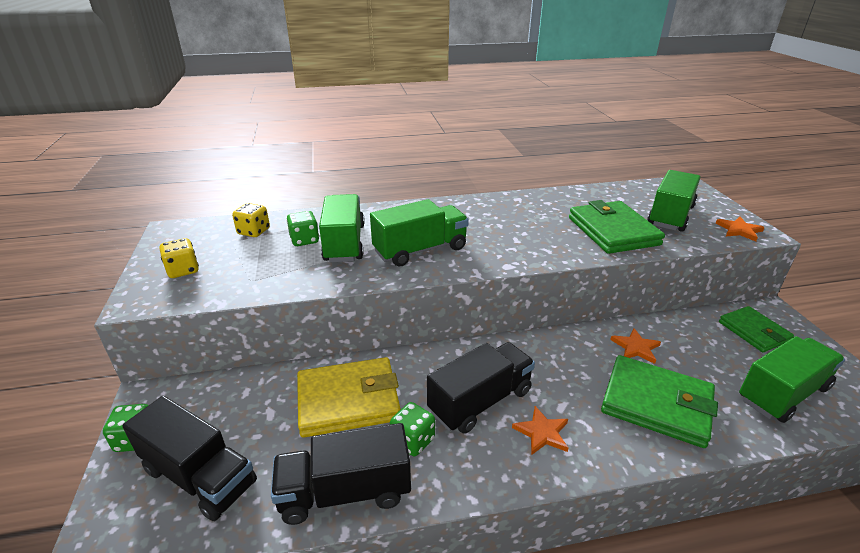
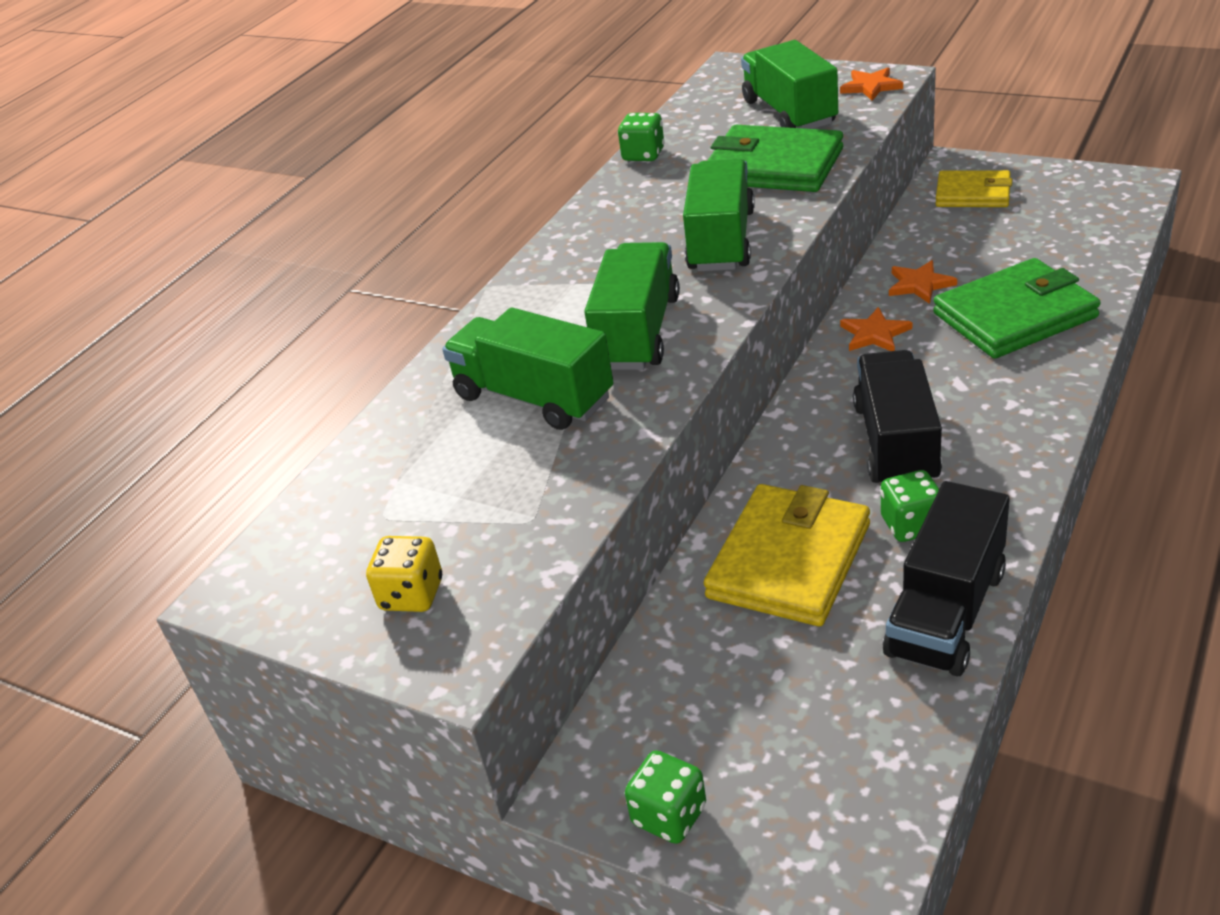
camera: 45 degrees left, 5 degrees up
black truck [122,396,257,521] -> none
yellow dice [232,203,270,237] -> none
green dice [287,211,319,246] -> green dice moved to [618,113,665,161]
orange star [512,406,568,455] -> orange star moved to [840,307,912,351]
green wallet [719,306,794,352] -> yellow wallet [936,170,1012,207]
green truck [739,336,845,423] -> green truck moved to [683,159,755,271]

